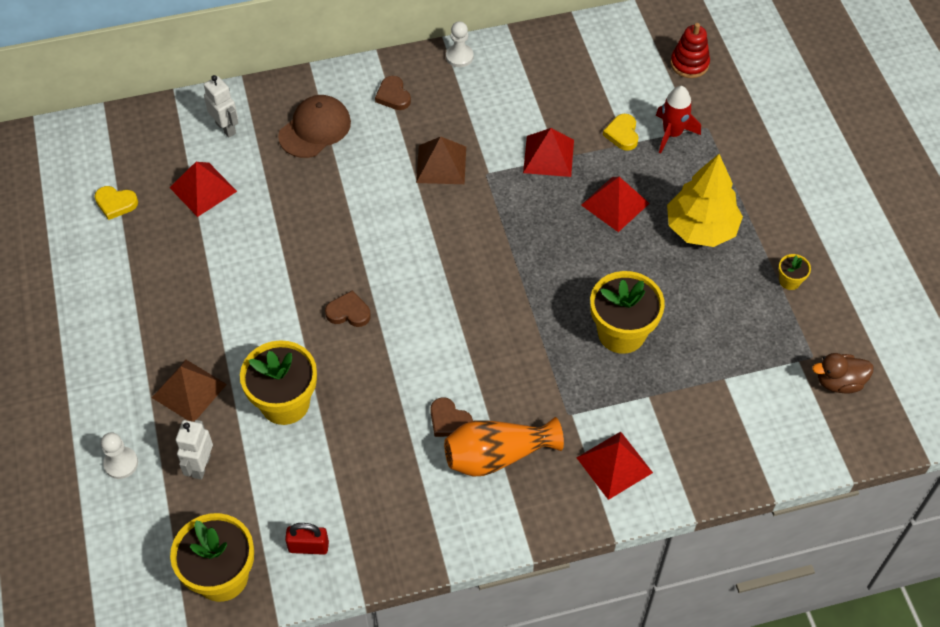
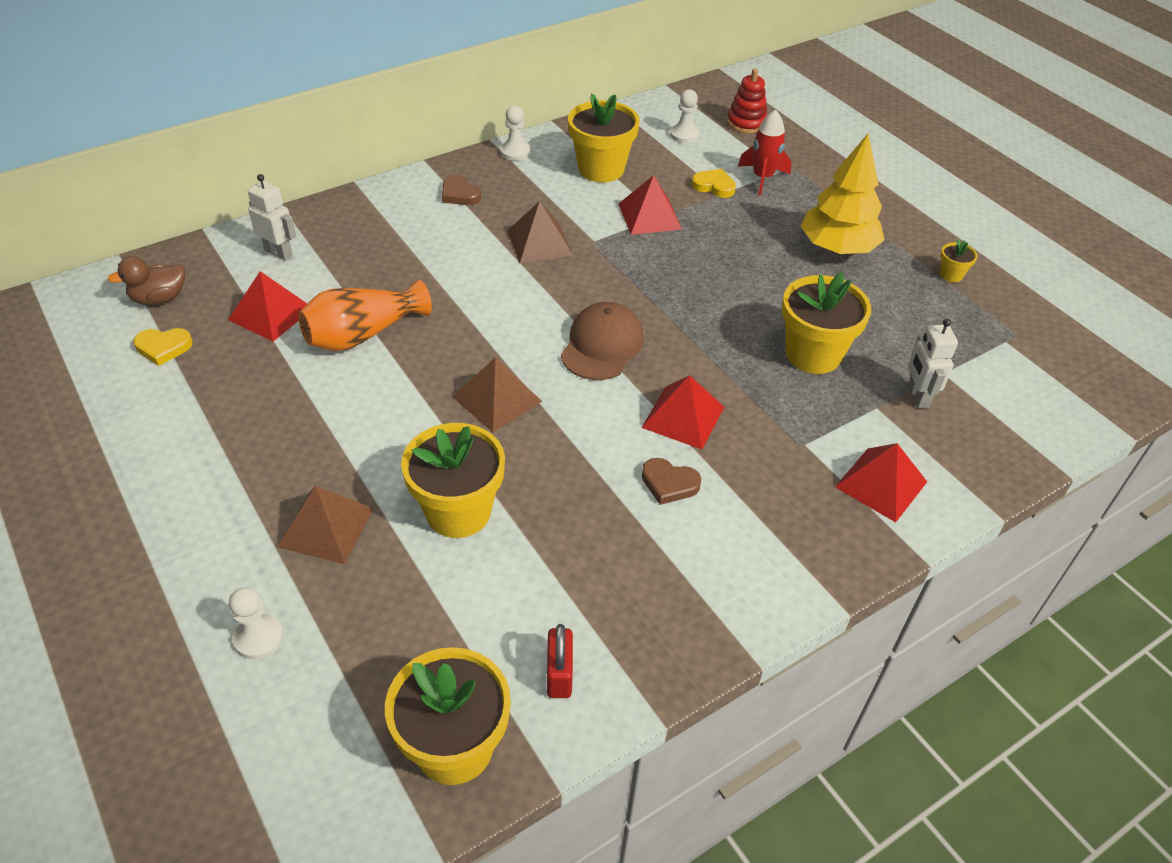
camera: 20 degrees left, 10 degrees down
white robot [176,420,213,480] -> white robot moved to [908,319,958,408]
brown cap [278,95,351,158] -> brown cap moved to [561,302,644,380]
red padlock [285,523,329,555] -> red padlock turned 75 degrees counterclockwise [547,624,573,698]
brown heart [325,290,371,327] -> brown pyramid [453,357,542,432]
orange vase [444,417,564,477] -> orange vase moved to [298,280,432,351]
red pyramid [581,177,650,232] -> red pyramid moved to [641,375,724,449]
yellow heart [603,114,639,151] -> yellow heart turned 135 degrees clockwise [691,169,736,198]
brown duck [812,353,874,394] -> brown duck moved to [108,256,185,305]
none -> yellow flower pot [568,94,640,182]
none -> white pawn [670,89,700,143]

